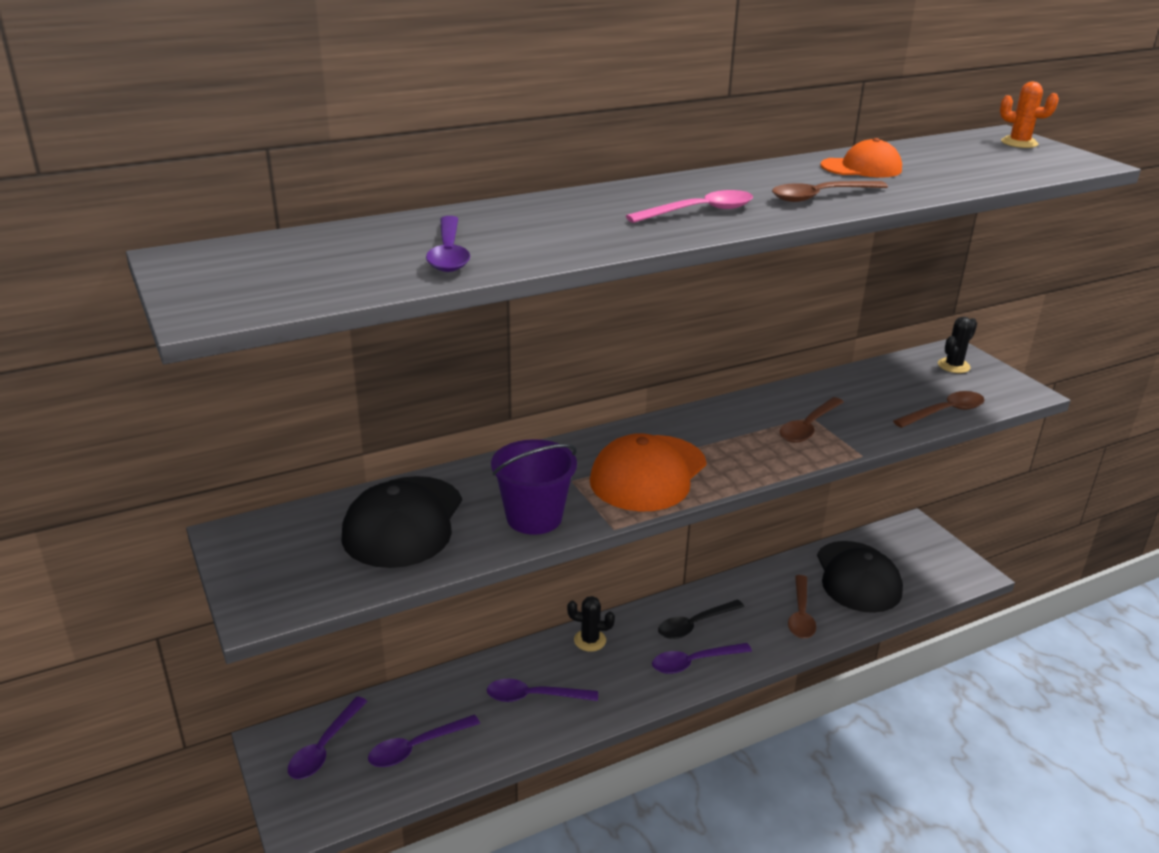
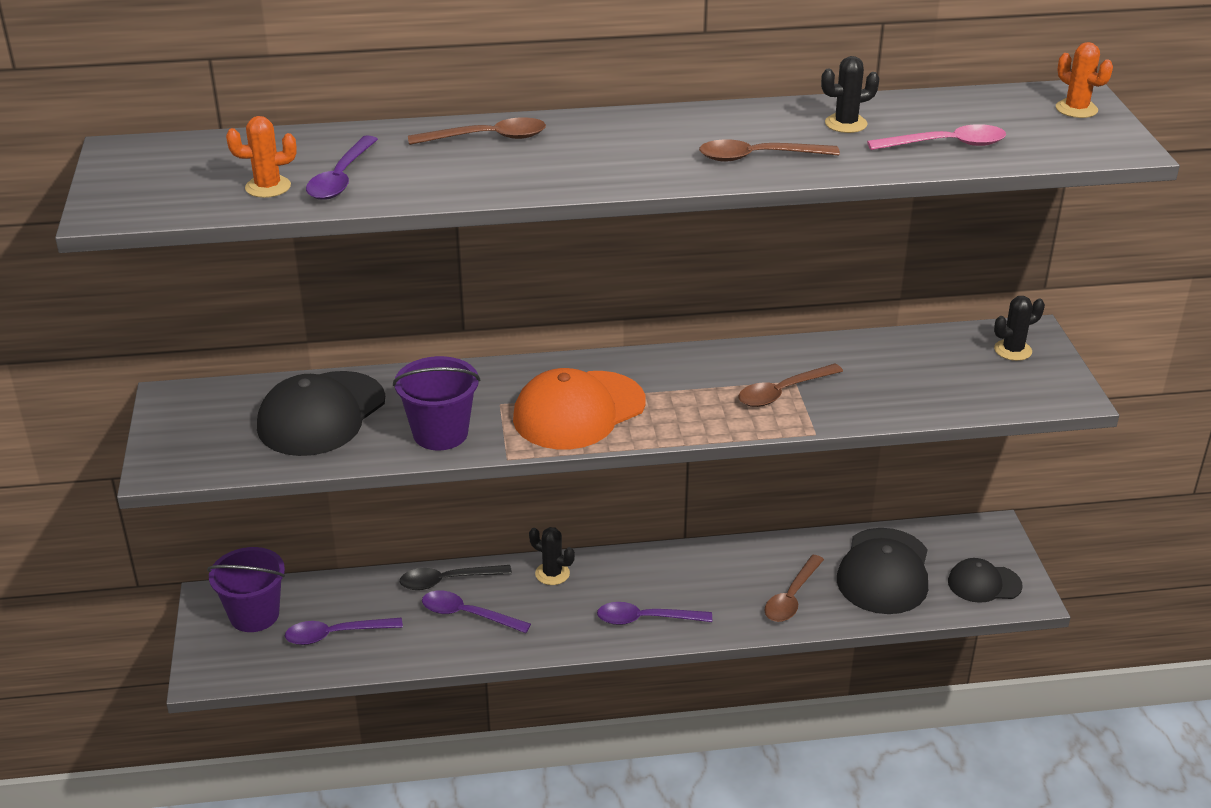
camera: 20 degrees right, 5 degrees up
purple spoon [288,697,367,779] -> purple bucket [207,547,285,632]
pink spoon [626,190,753,223] -> pink spoon moved to [867,124,1006,150]
black spoon [658,599,744,639] -> black spoon moved to [400,565,512,590]
orange cap [820,138,902,178] -> black cactus [821,56,880,133]
brown spoon [893,391,984,428] -> brown spoon moved to [408,117,546,145]
none -> orange cactus [226,116,297,198]
none -> black cap [948,558,1023,603]

